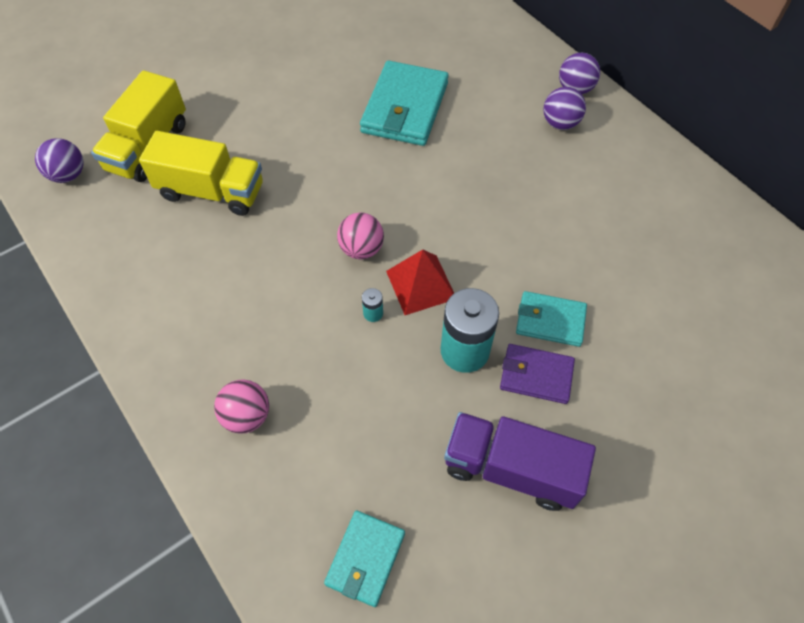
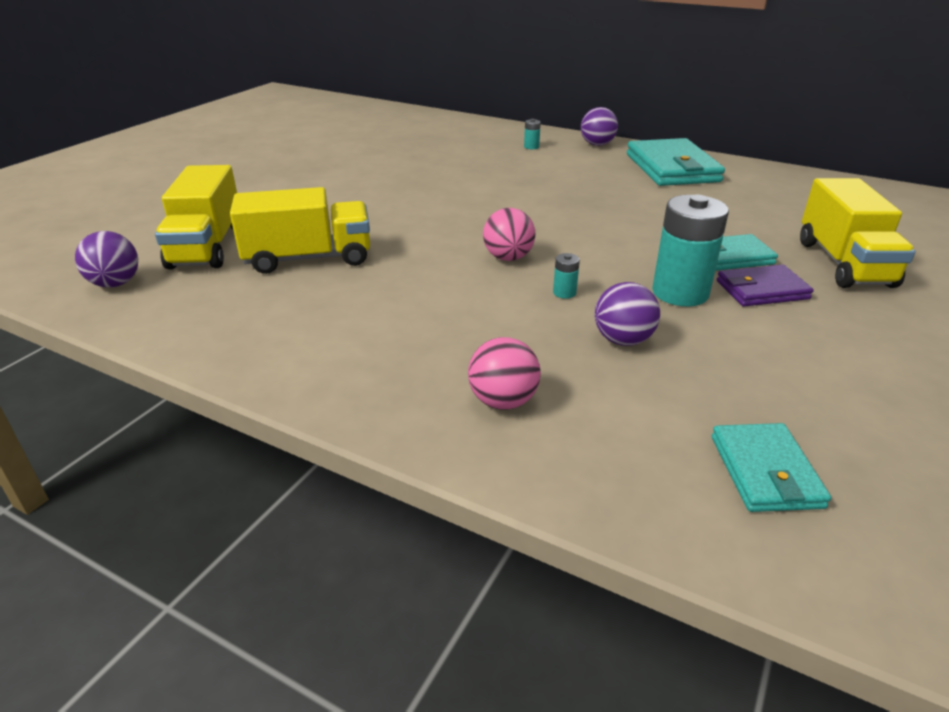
camera: 25 degrees left, 25 degrees down
turquoise wallet [360,61,449,146] -> turquoise wallet moved to [627,138,725,186]
red pyramid [386,249,454,315] -> none
purple truck [444,412,596,511] -> none
purple ball [543,87,586,130] -> purple ball moved to [595,282,660,346]
none -> turquoise battery [524,119,541,149]
none -> yellow truck [800,178,916,288]

